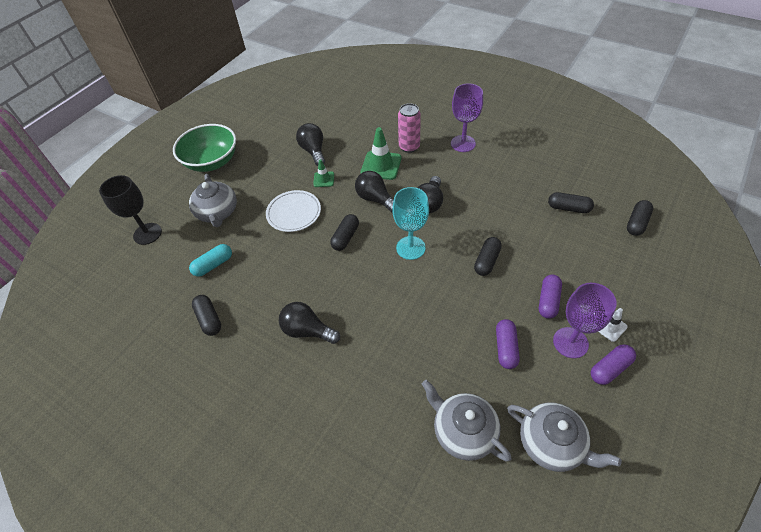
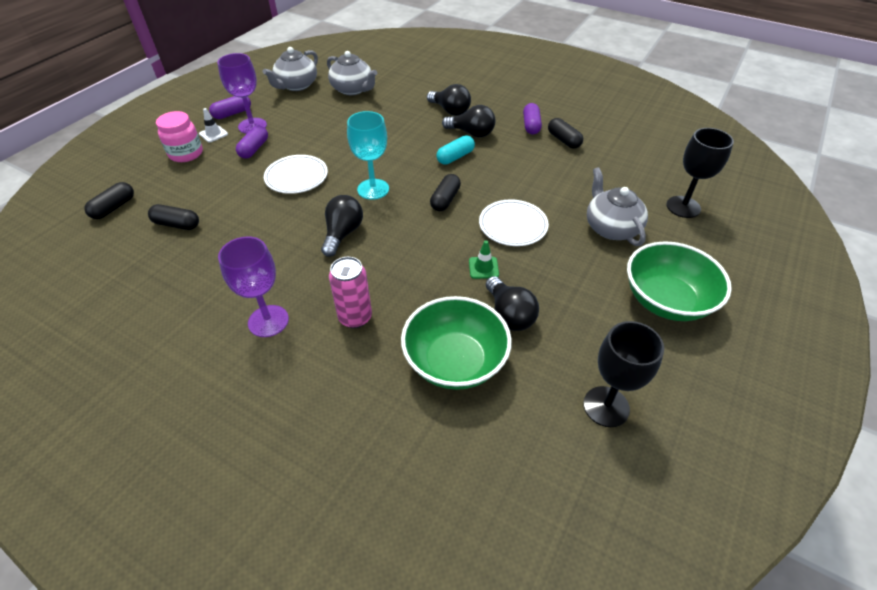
camera: 175 degrees right, 5 degrees down
turquoise capsule [189,244,232,277] -> turquoise capsule moved to [436,135,475,165]
black light bulb [355,171,394,213] -> black light bulb moved to [427,84,471,116]
green traffic cone [361,127,401,180] -> none
black capsule [474,237,502,276] -> white plate [264,155,328,194]
purple capsule [496,319,520,369] -> purple capsule moved to [523,103,542,134]
grey teapot [507,403,622,472] -> grey teapot turned 90 degrees counterclockwise [262,47,318,91]
none -> pink jar [156,111,203,162]
none -> green bowl [401,296,512,390]
none -> black goblet [583,321,664,427]

